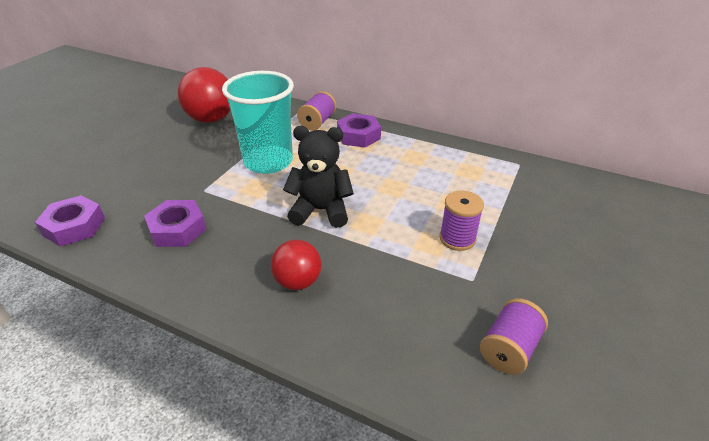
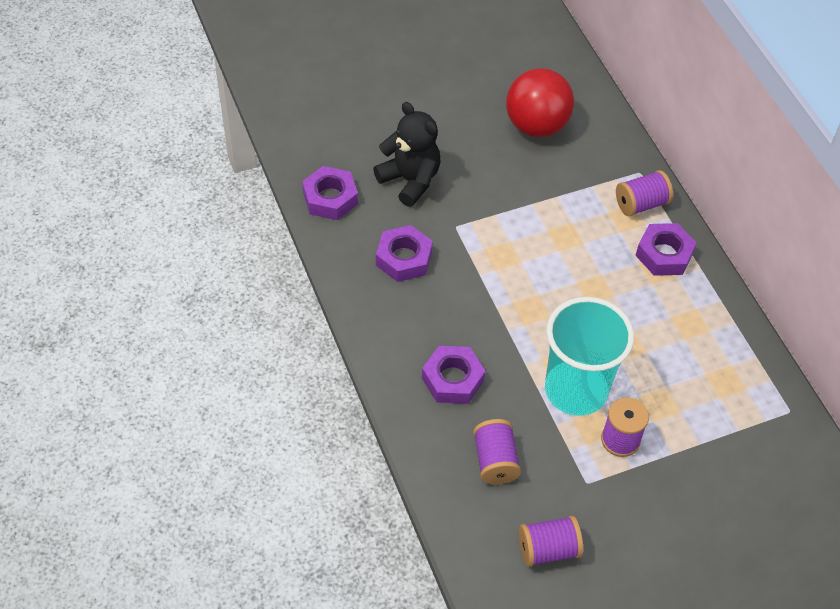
camera: 40 degrees right, 15 degrees up
turquoise cup [222,71,294,174] -> turquoise cup moved to [545,297,634,416]
red ball [271,240,322,290] -> purple nut [422,346,486,404]
black teddy bear [283,126,354,228] -> black teddy bear moved to [373,102,440,207]
none -> purple spool [473,419,521,484]

